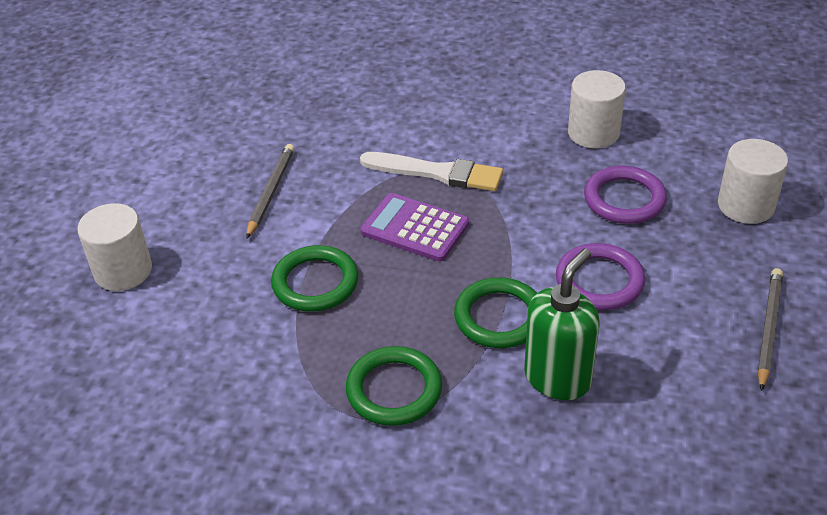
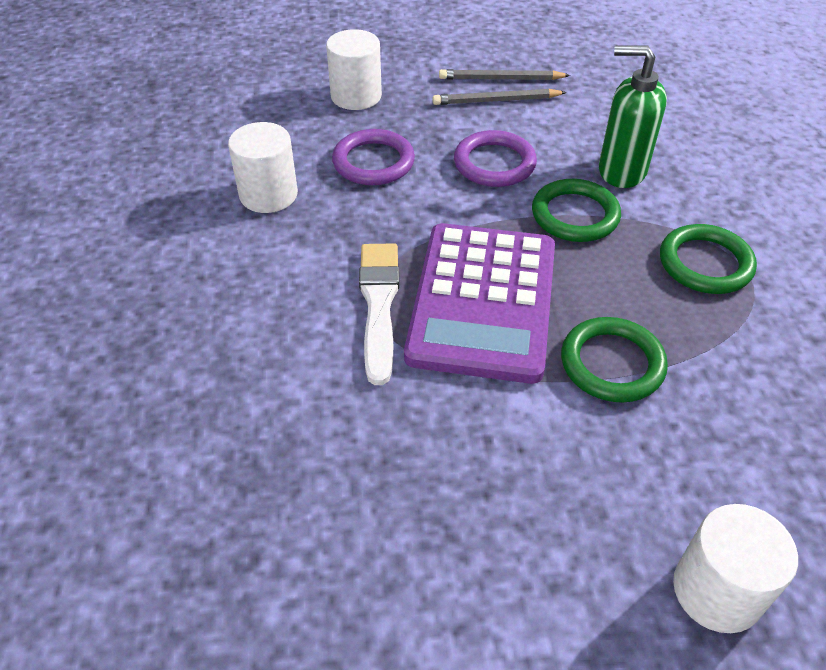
camera: 110 degrees left, 5 degrees up
grey pencil [246,144,294,239] -> grey pencil moved to [433,89,567,105]
purple calculator [360,193,469,262] -> purple calculator [404,223,555,384], size x1.73

